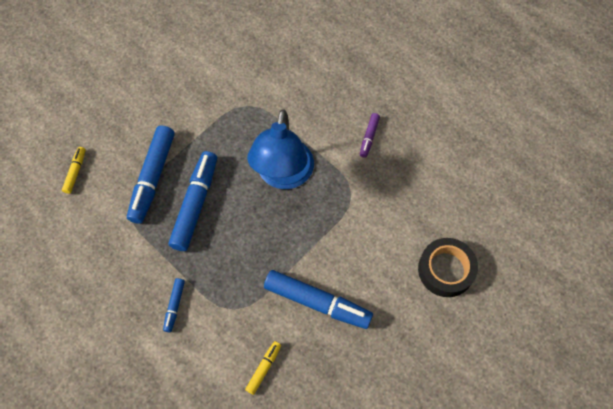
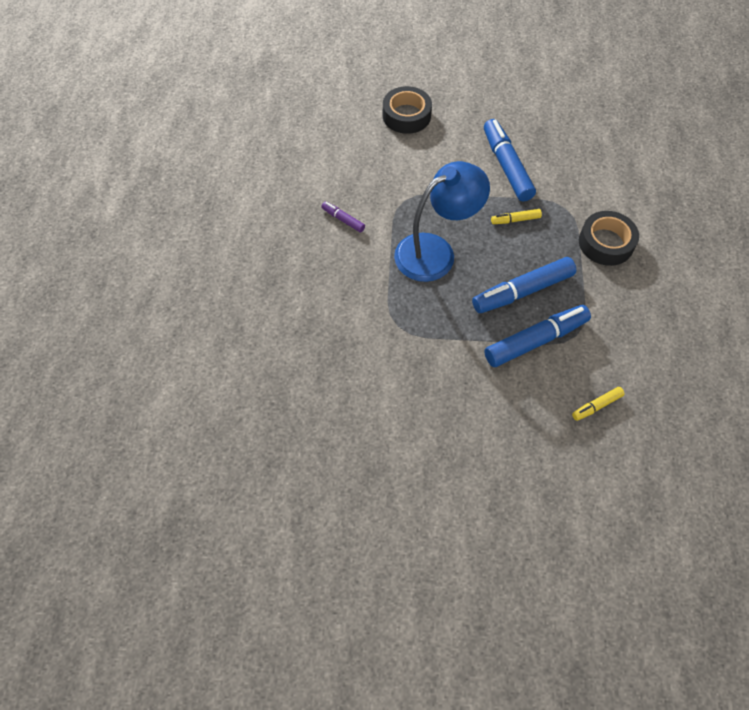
camera: 130 degrees left, 5 degrees down
blue marker [163,278,185,332] -> black tape [579,211,639,266]
yellow marker [245,341,281,395] -> yellow marker moved to [491,209,542,224]
purple marker [360,113,380,158] -> purple marker turned 120 degrees counterclockwise [321,201,365,232]

